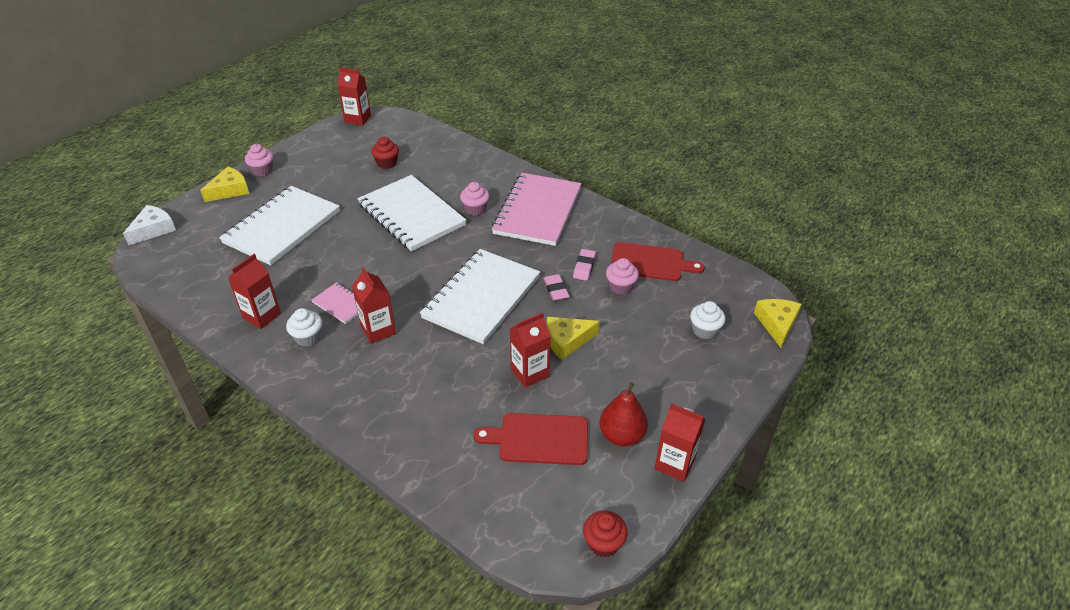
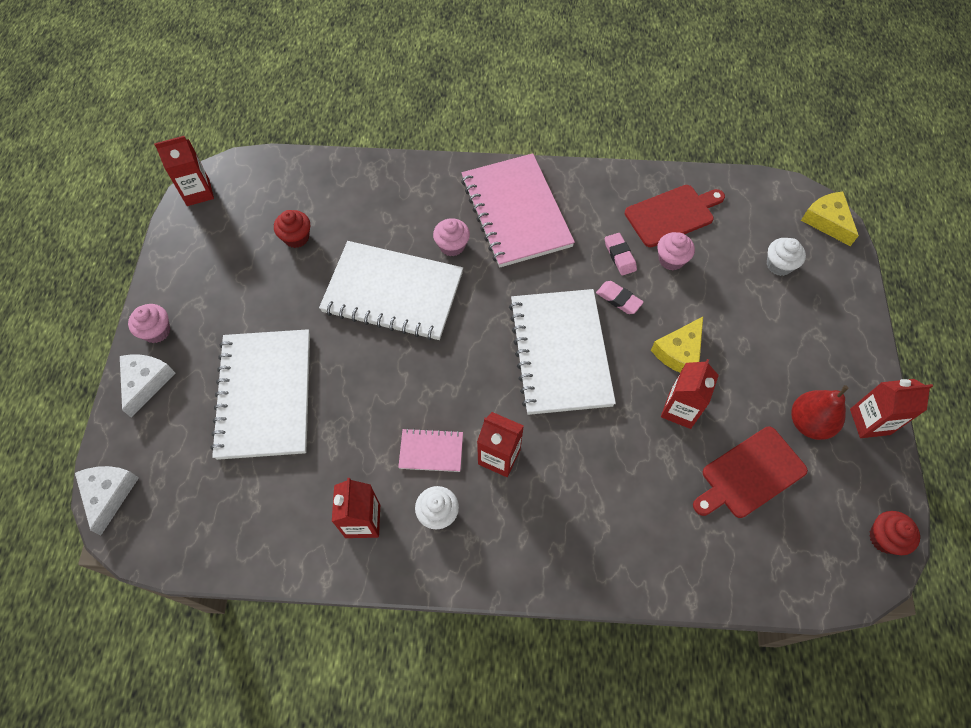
camera: 35 degrees left, 20 degrees up
yellow cheese [200,166,249,202] -> white cheese [120,355,175,418]

